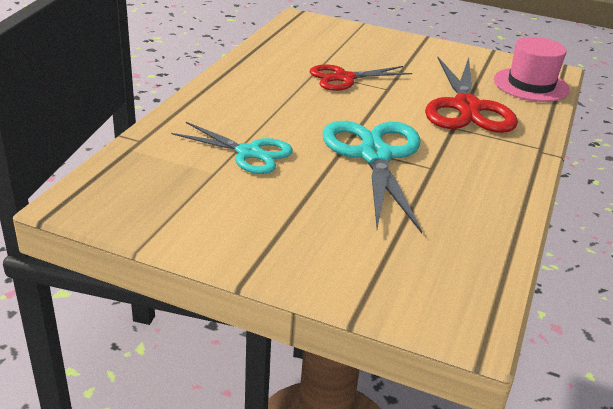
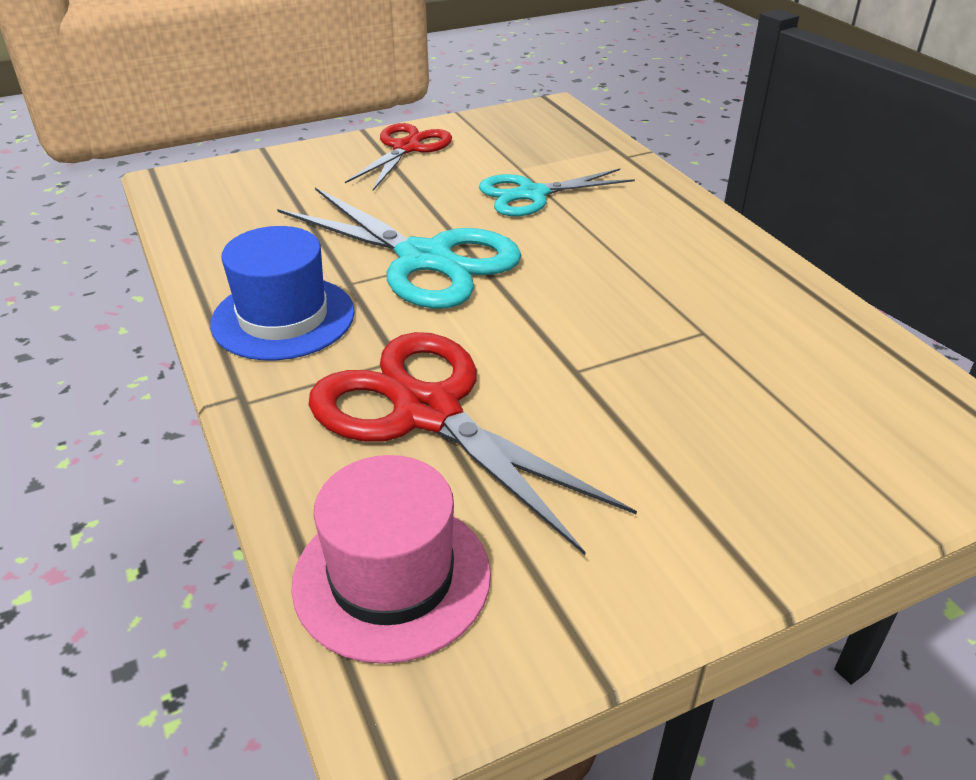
camera: 135 degrees right, 5 degrees up
red scissors [310,64,412,91] -> red scissors moved to [345,123,452,190]
none -> blue hat [210,226,355,360]

